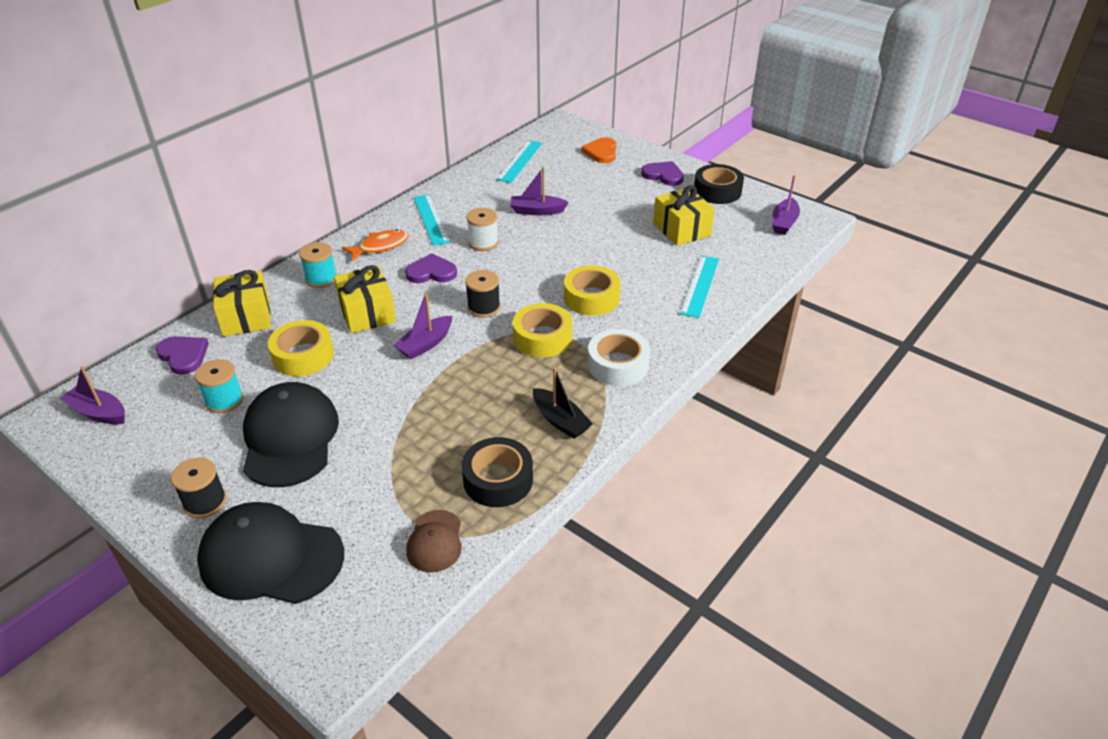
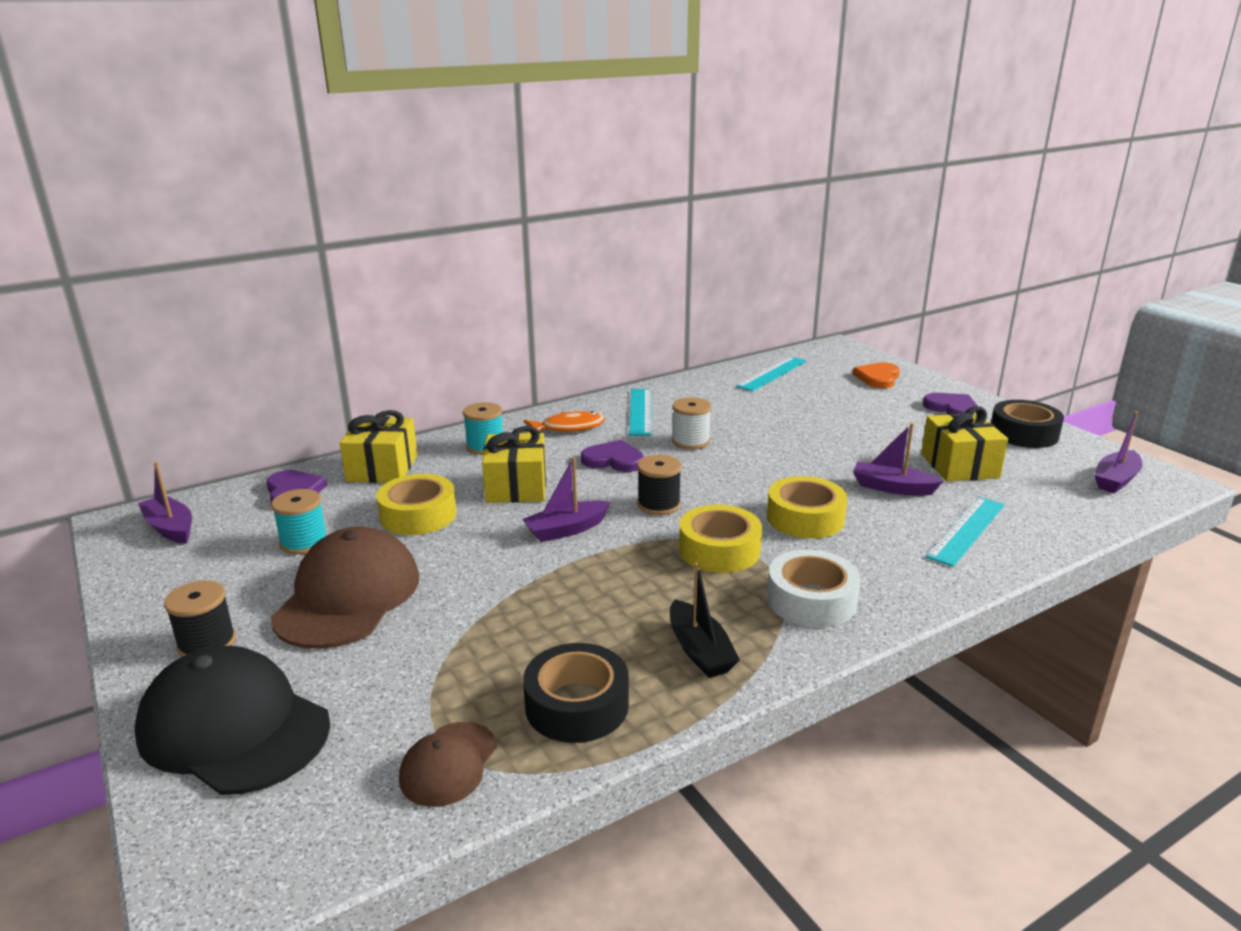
camera: 20 degrees right, 15 degrees down
black cap [243,382,339,487] -> brown cap [270,527,419,649]
purple boat [510,167,569,215] -> purple boat moved to [853,423,943,496]

